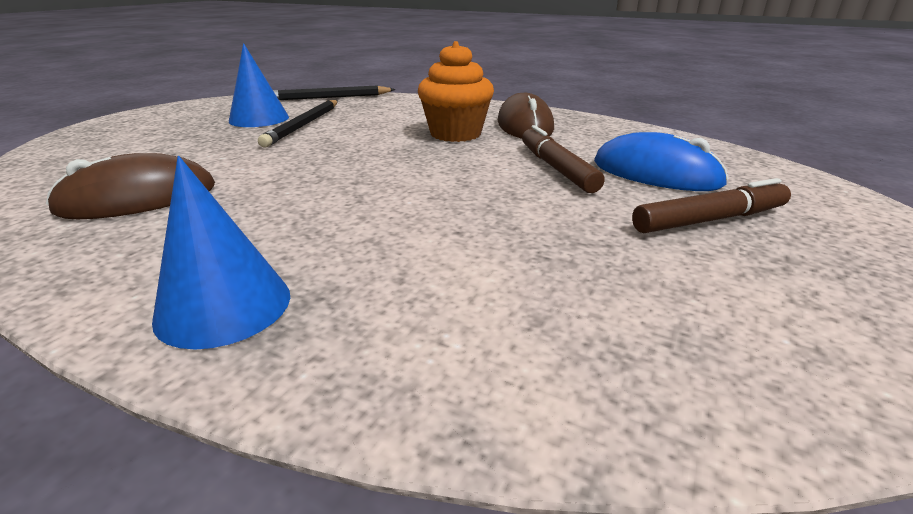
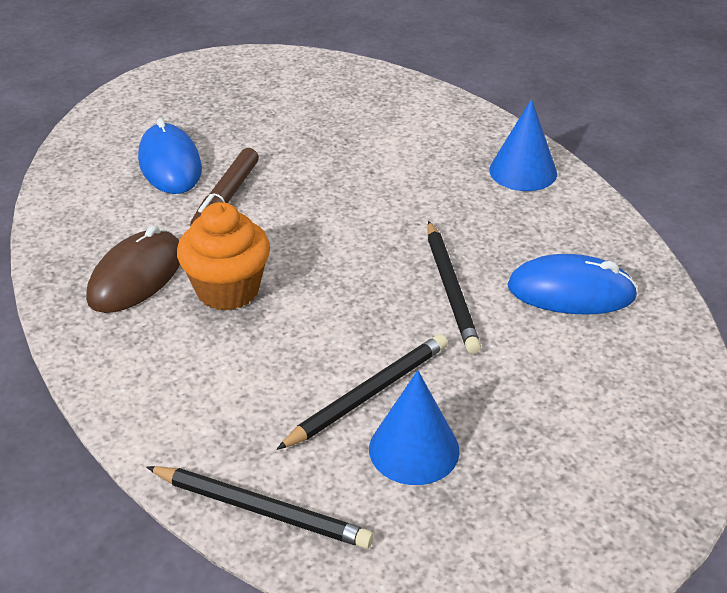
camera: 145 degrees left, 10 degrees up
brown mouse [46,153,215,219] -> blue mouse [507,254,638,315]
brown marker [632,178,791,233] -> none
none -> black pencil [427,221,481,354]

